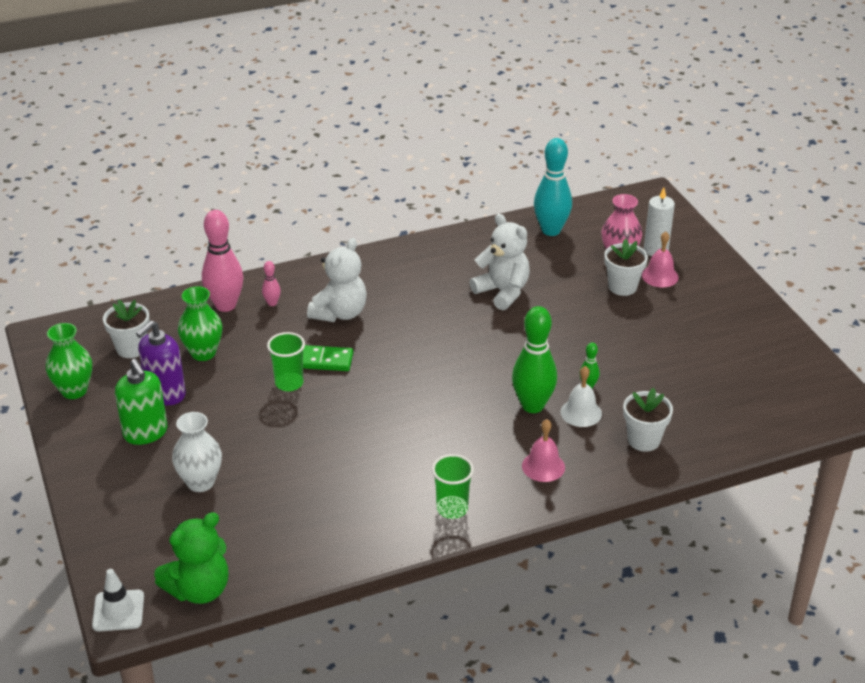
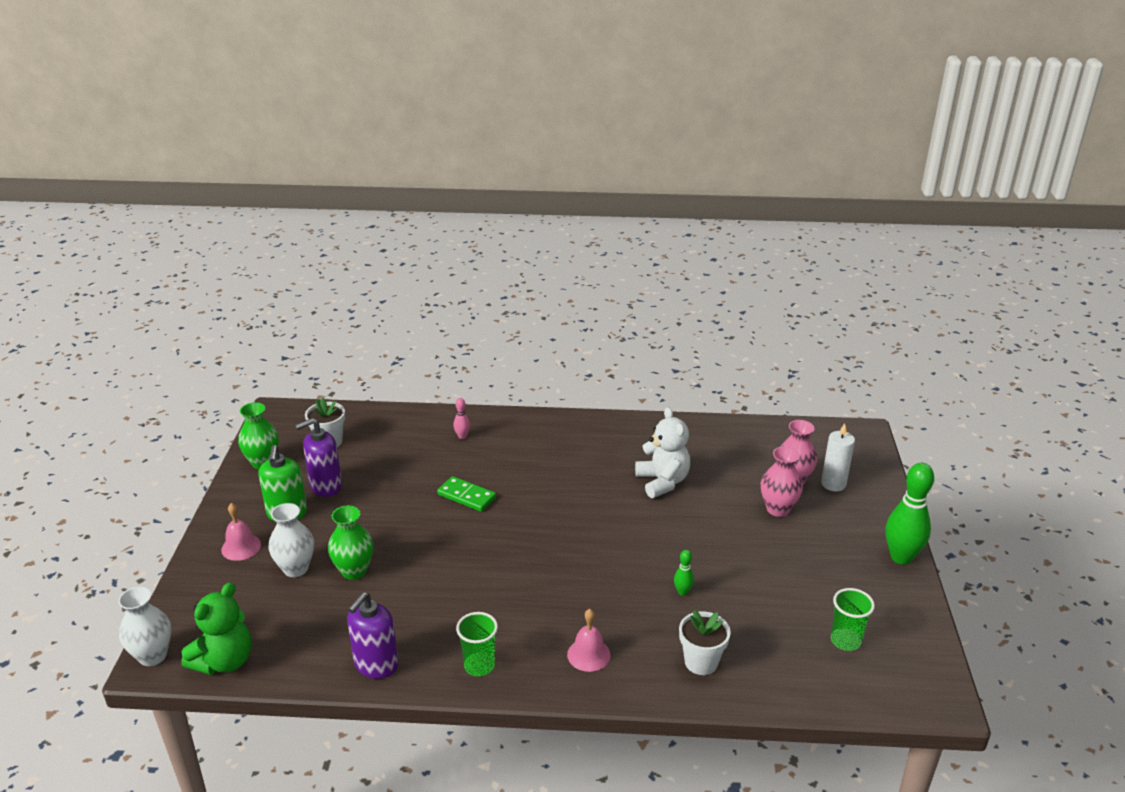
camera: 25 degrees right, 5 degrees down
white traffic cone [92,569,144,632] -> white vase [118,587,171,666]
green teddy bear [154,512,228,604] -> green teddy bear turned 45 degrees counterclockwise [182,582,252,675]
green vase [178,286,223,361] -> green vase moved to [328,506,373,580]
pink bowling pin [202,210,243,312] -> none
green cup [267,332,305,391] -> green cup moved to [831,588,875,651]
white teddy bear [307,238,367,322] -> none
green bowling pin [512,306,557,413] -> green bowling pin moved to [886,463,934,565]
turquoise bowling pin [534,138,572,236] -> none
white bell [561,366,602,427] -> none
white flower pot [604,238,648,296] -> pink vase [761,447,803,517]
pink bell [642,232,679,287] -> pink bell moved to [221,503,261,561]
none -> purple soap dispenser [347,592,398,679]

